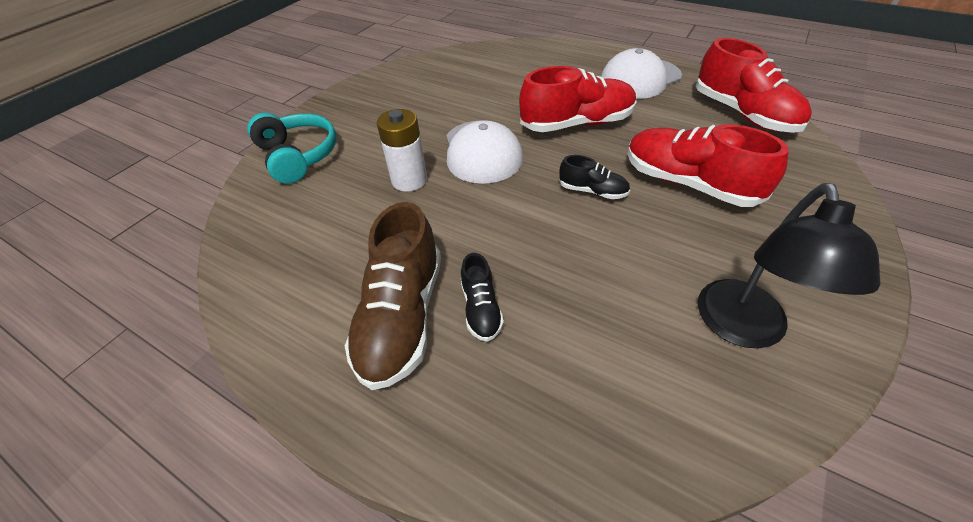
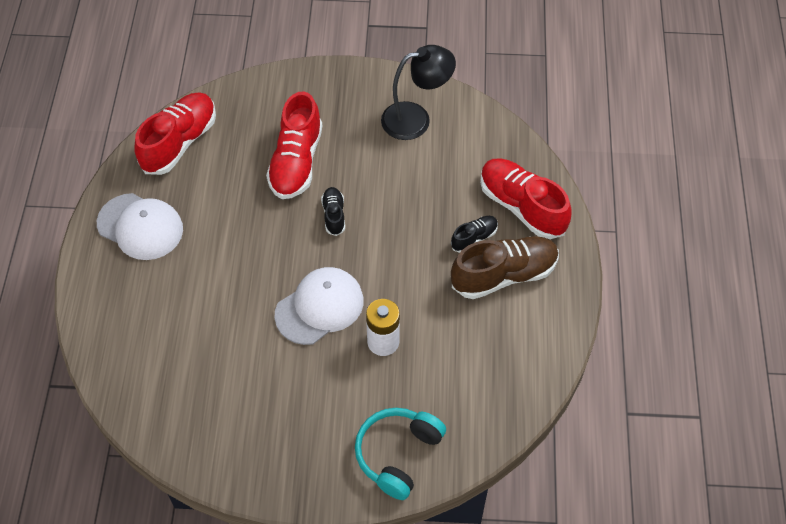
camera: 120 degrees left, 10 degrees up
red shoe [519,66,637,132] -> red shoe moved to [480,158,572,239]

